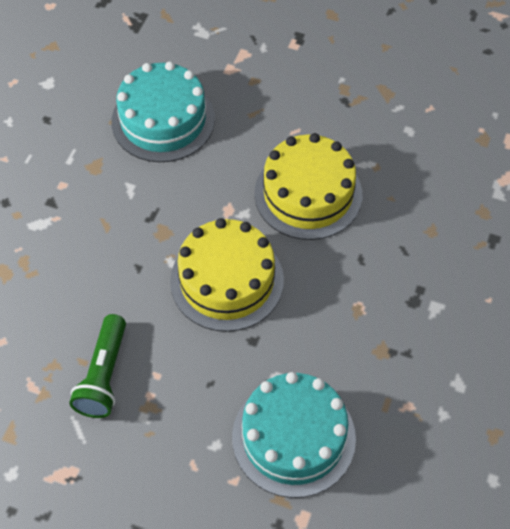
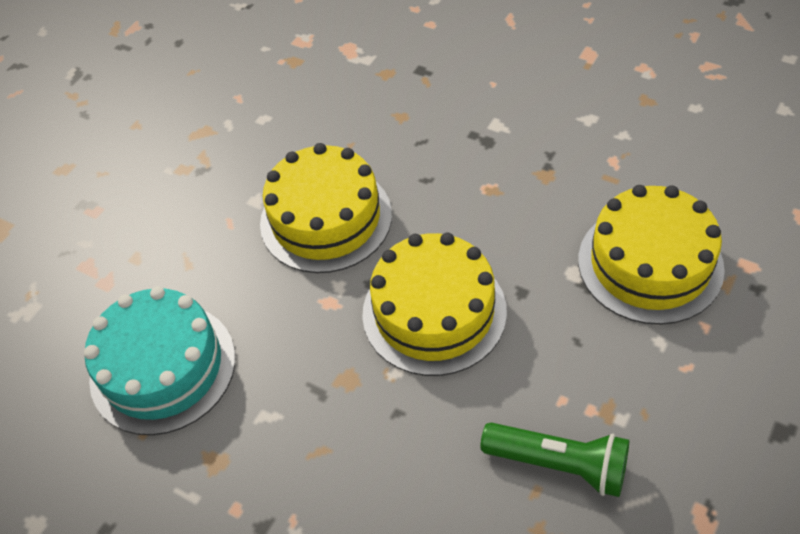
camera: 75 degrees left, 5 degrees down
turquoise cake [232,372,356,498] -> yellow cake [578,185,725,325]

